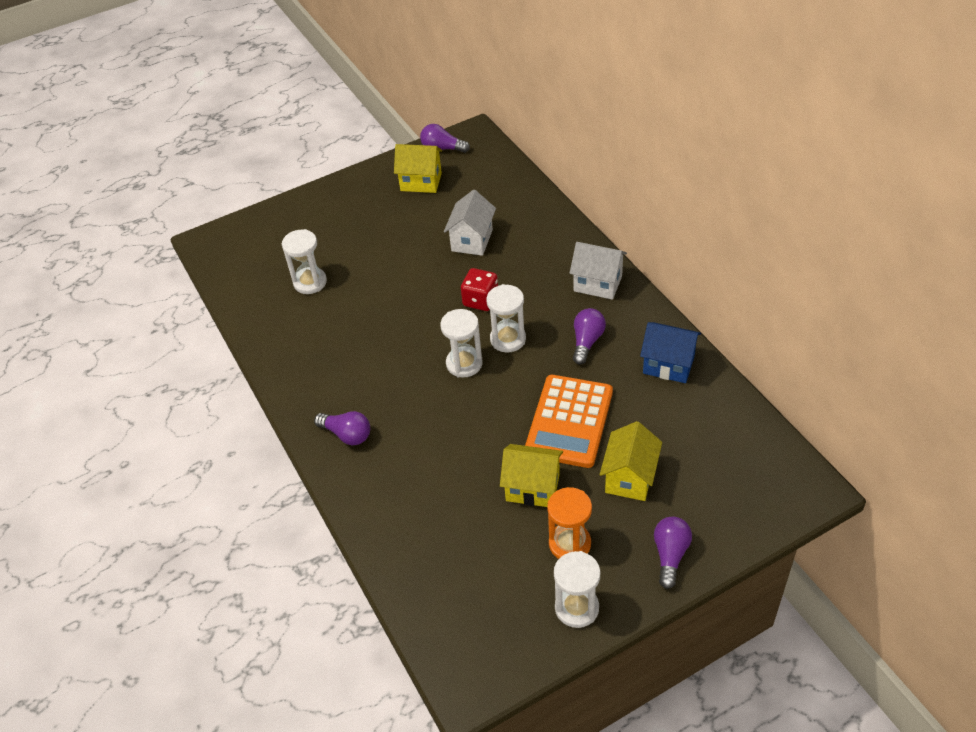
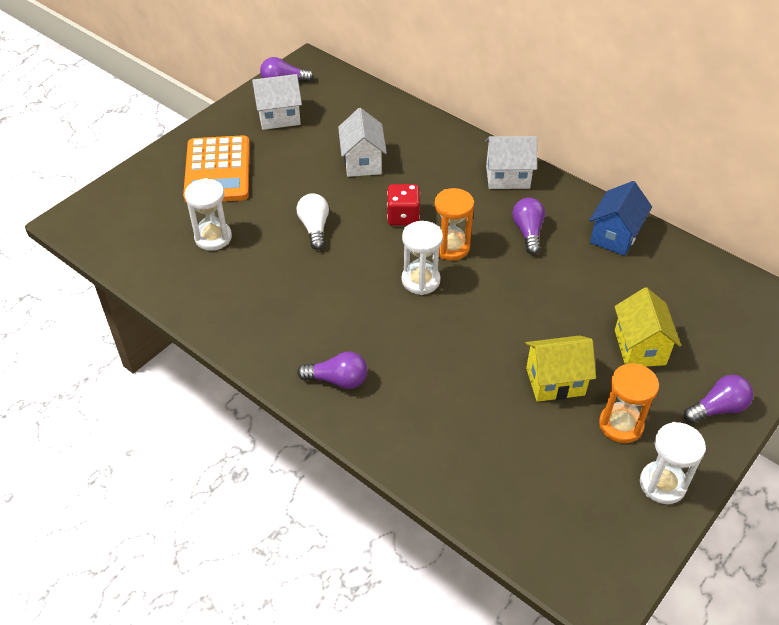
camera: 25 degrees left, 0 degrees up
yellow house [394,144,442,193] -> white house [252,74,302,130]
white hourglass [486,284,526,353] -> orange hourglass [435,188,474,261]
orange calculator [525,375,613,468] -> orange calculator moved to [183,135,250,203]
blue house [640,322,701,383] -> blue house turned 60 degrees counterclockwise [589,181,652,256]
purple light bulb [654,517,692,589] -> purple light bulb turned 75 degrees clockwise [684,375,753,424]
none -> white light bulb [297,193,329,250]

